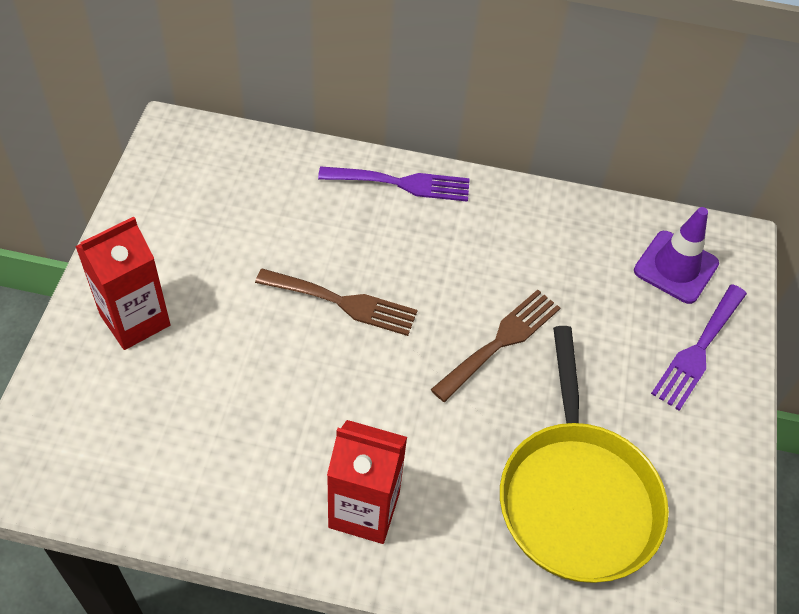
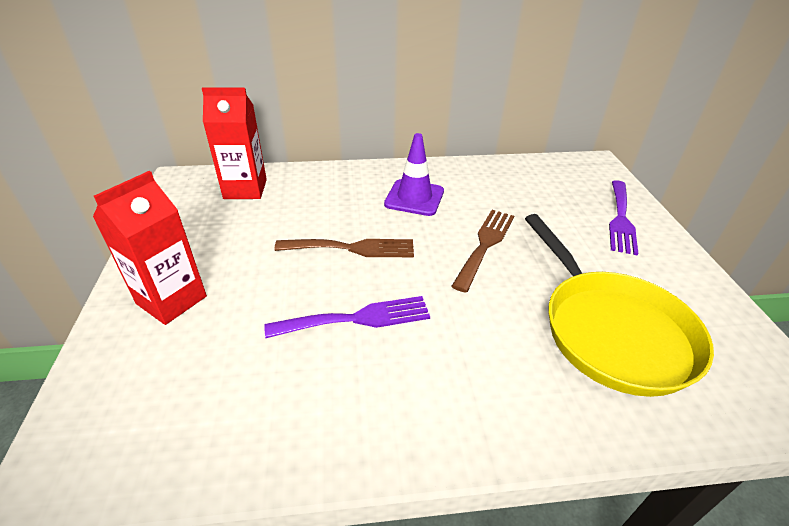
camera: 15 degrees left, 15 degrees down
purple fork [318,166,470,202] -> purple fork moved to [264,296,430,338]
red carton [327,420,407,544] -> red carton moved to [202,87,267,199]
purple traffic cone [634,207,719,304] -> purple traffic cone moved to [384,133,444,216]

